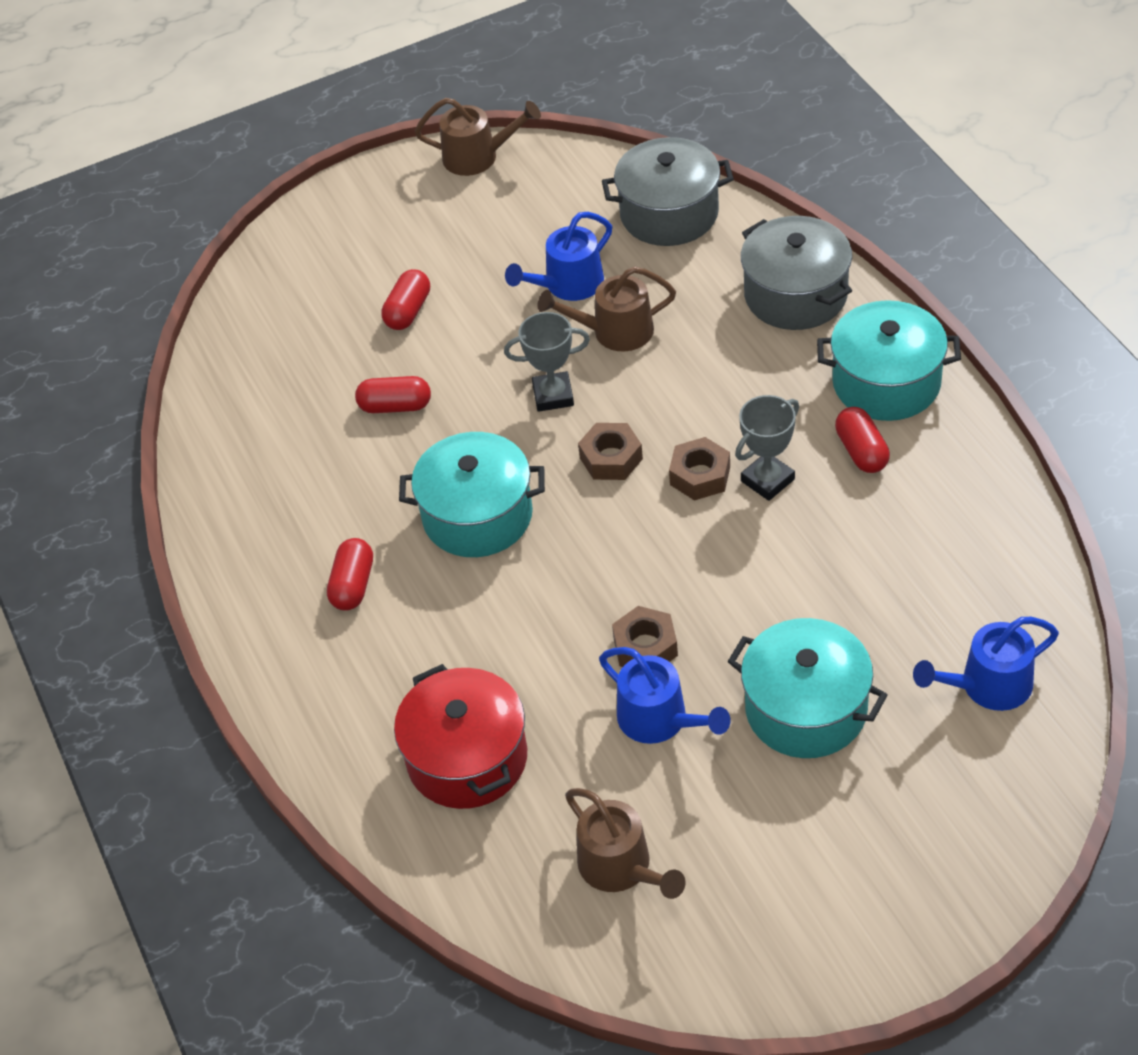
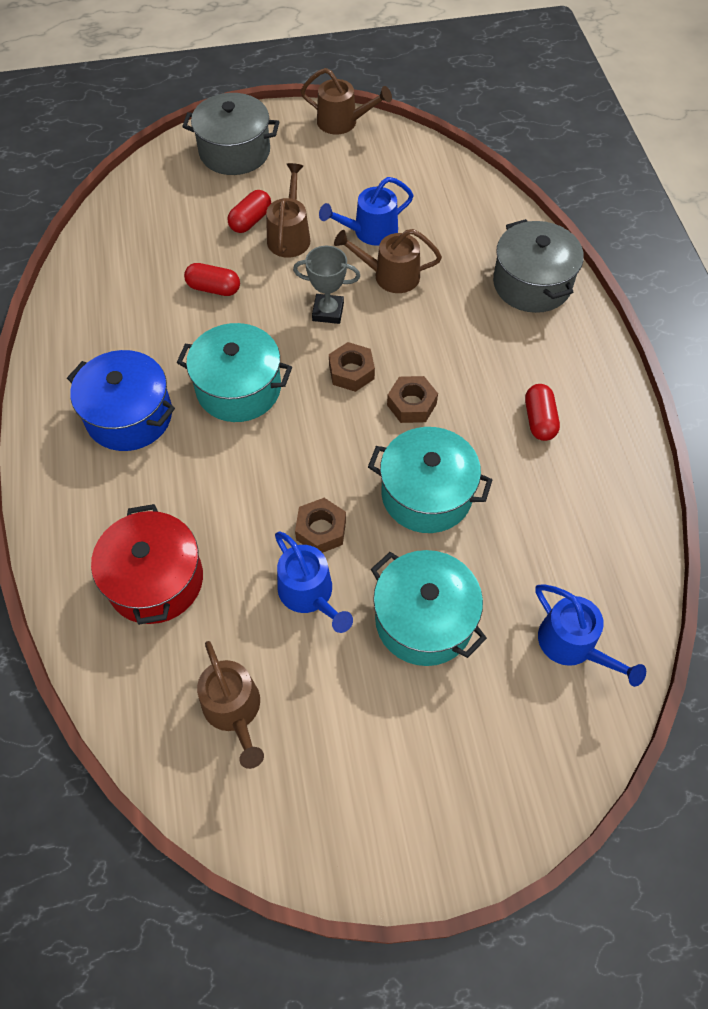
camera: 10 degrees right, 10 degrees up
red capsule [327,538,373,611] -> blue pot [67,350,175,451]
grey pot [602,137,734,246] -> grey pot moved to [182,93,279,175]
grey trophy [735,395,799,501] -> none
turquoise pot [817,300,961,421] -> turquoise pot moved to [368,427,492,533]
blue watering can [913,617,1059,711] -> blue watering can turned 120 degrees counterclockwise [535,584,646,687]
none -> brown watering can [266,163,310,258]

